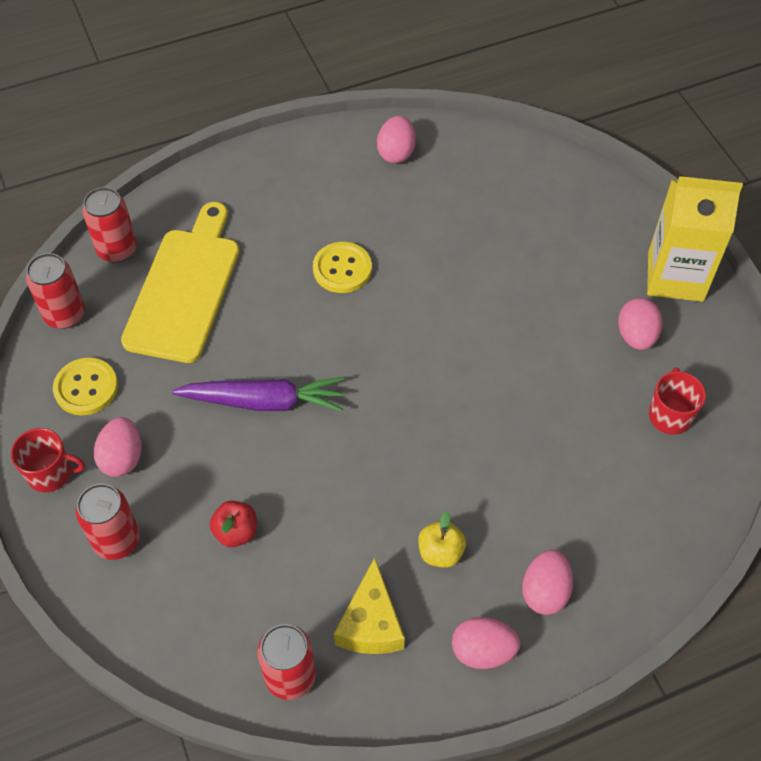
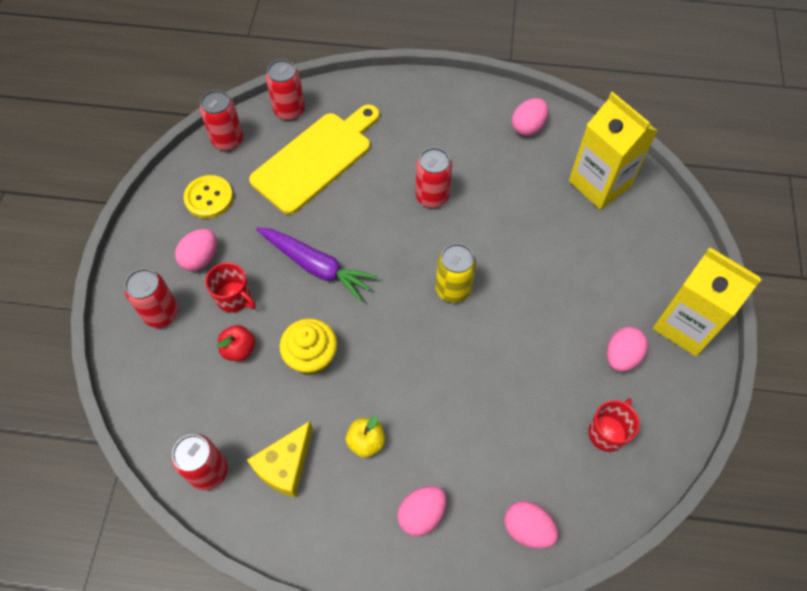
camera: 30 degrees right, 5 degrees up
red mug [11,428,85,492] -> red mug moved to [205,262,256,313]
yellow button [313,242,372,293] -> red can [416,148,452,208]
pink egg [452,617,520,669] -> pink egg moved to [504,501,558,549]
none -> yellow cupcake [280,318,337,375]
none -> yellow can [436,243,476,303]
none -> yellow carton [569,92,657,210]

